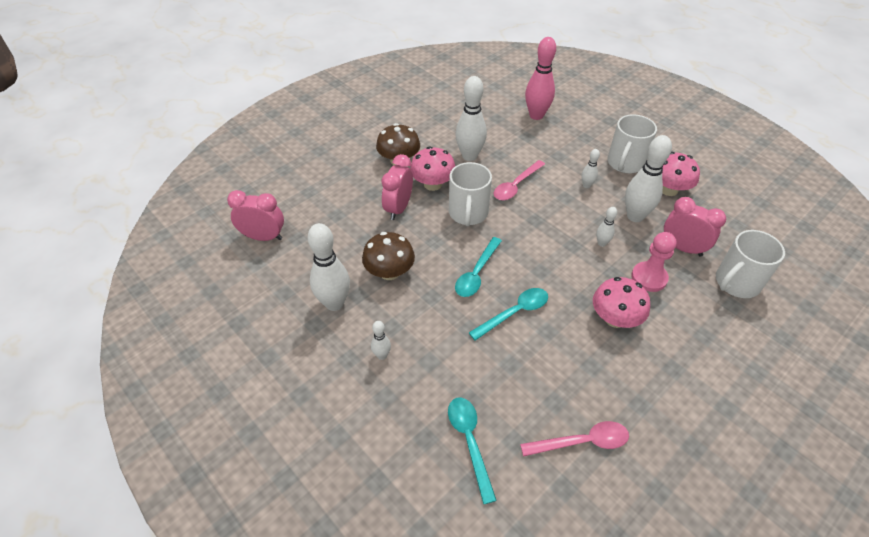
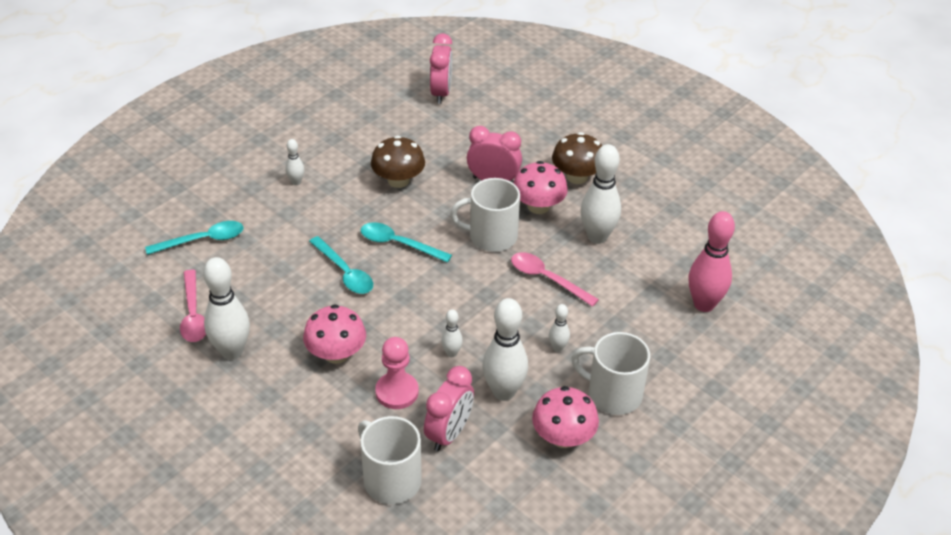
camera: 85 degrees right, 5 degrees down
white bowling pin [308,223,350,311] -> white bowling pin moved to [203,257,250,360]

